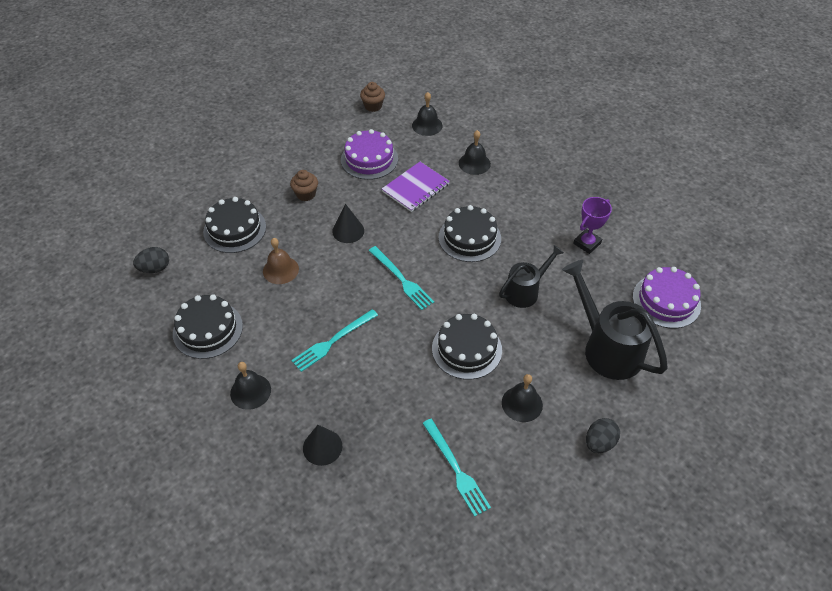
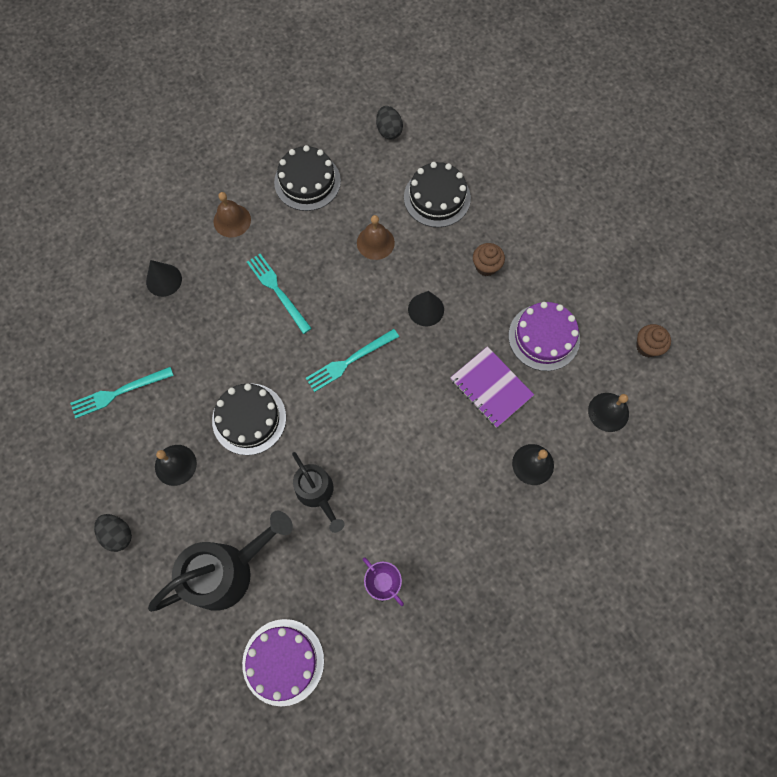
camera: 95 degrees right, 20 degrees up
black bell [230,362,271,410] -> brown bell [213,192,251,237]
black cake [439,205,501,262] -> none

